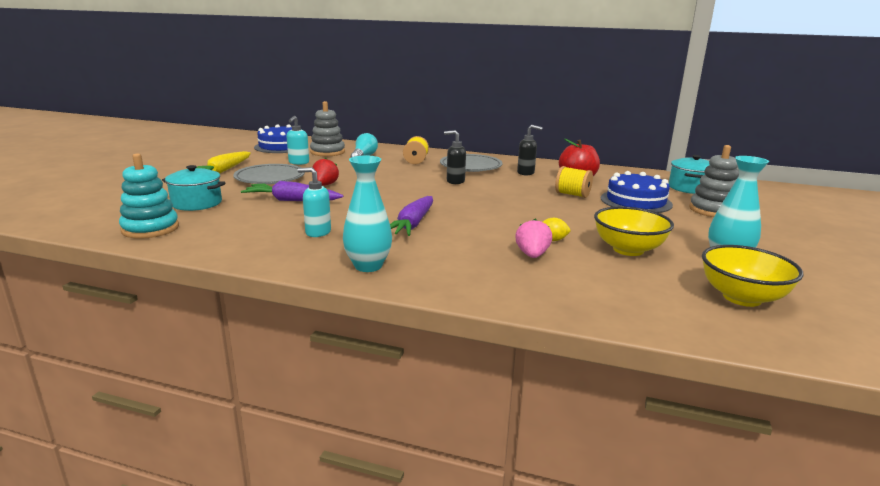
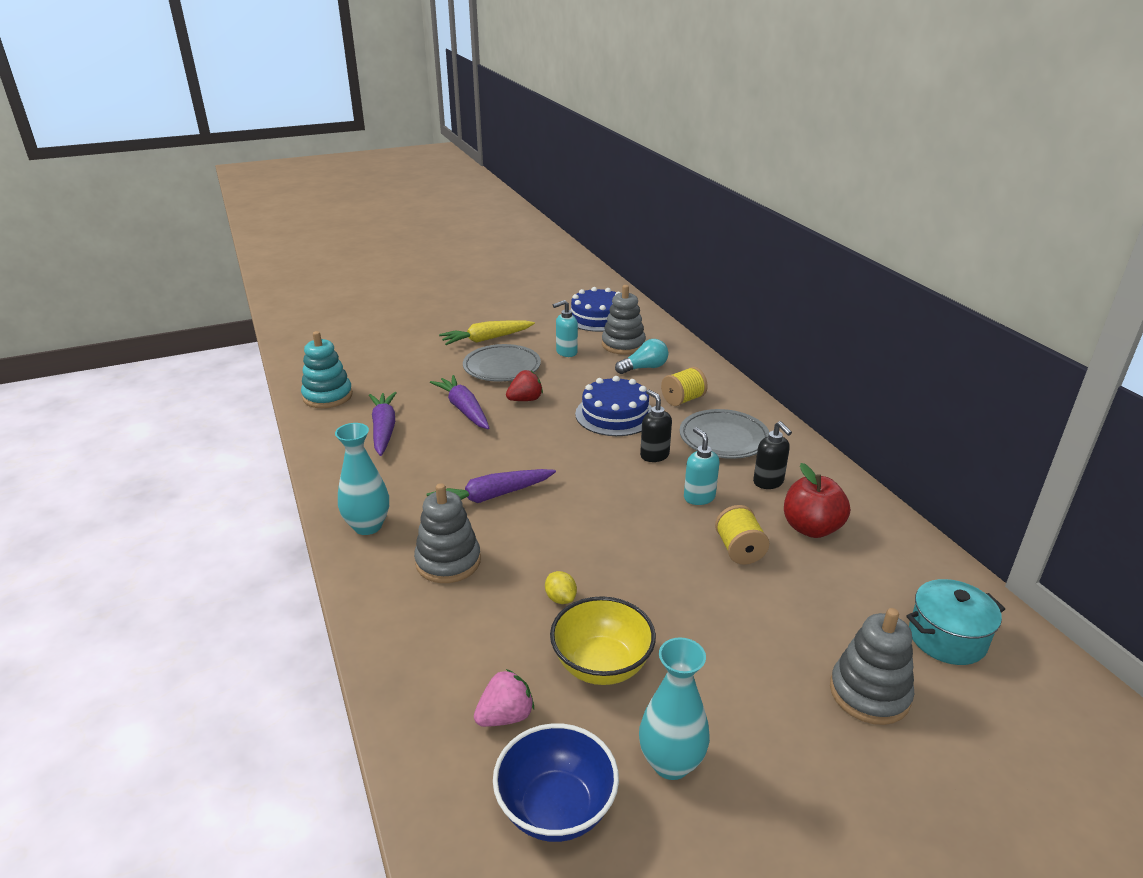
camera: 50 degrees right, 10 degrees up
turquoise pot [162,165,226,211] -> none
turquoise soap dispenser [298,167,331,237] -> turquoise soap dispenser moved to [684,427,720,505]
pink strawberry [515,219,552,258] -> pink strawberry moved to [474,669,534,727]
blue cake [601,171,673,213] -> blue cake moved to [575,376,652,436]
yellow bowl [702,245,803,307] -> blue bowl [493,723,619,842]
none -> purple carrot [369,392,397,456]
none -> grey stacking toy [414,483,481,583]

